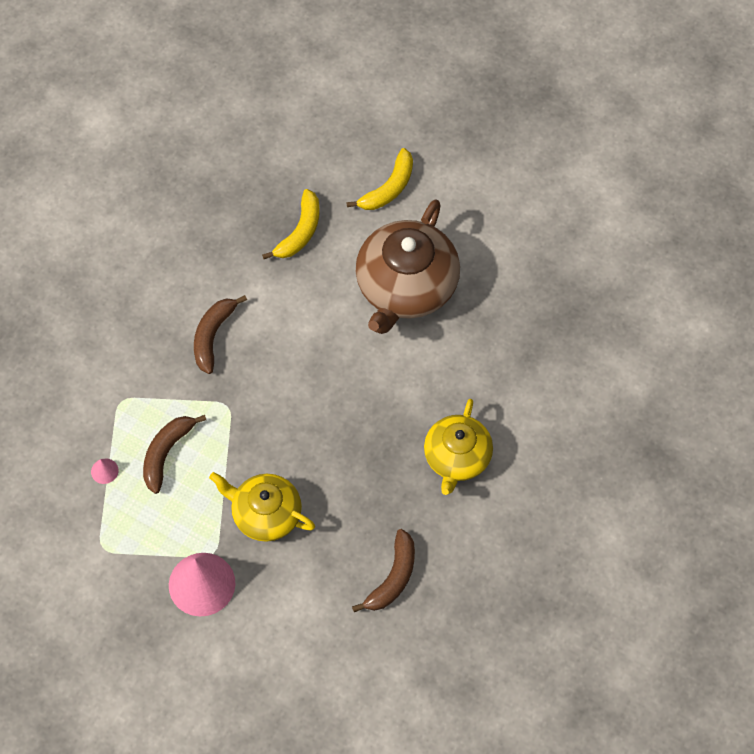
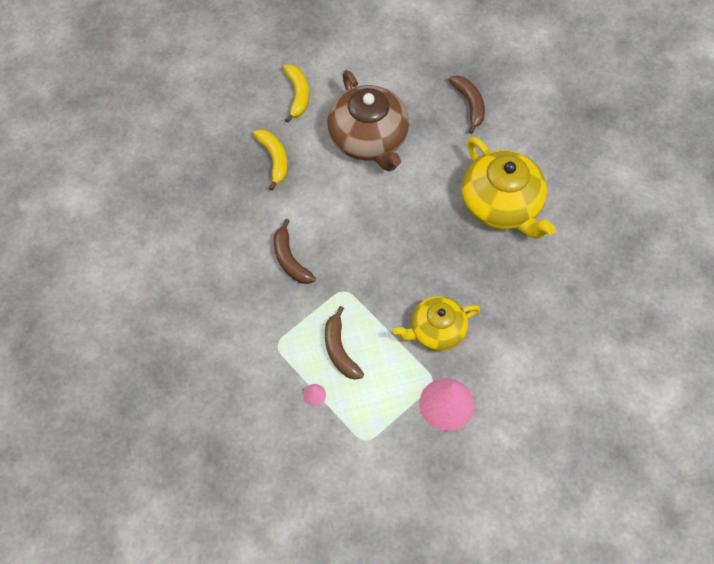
camera: 45 degrees left, 0 degrees up
brown banana [352,529,415,612] -> brown banana moved to [448,75,485,134]
yellow teapot [424,399,493,495] -> yellow teapot [462,137,555,239], size x1.58

